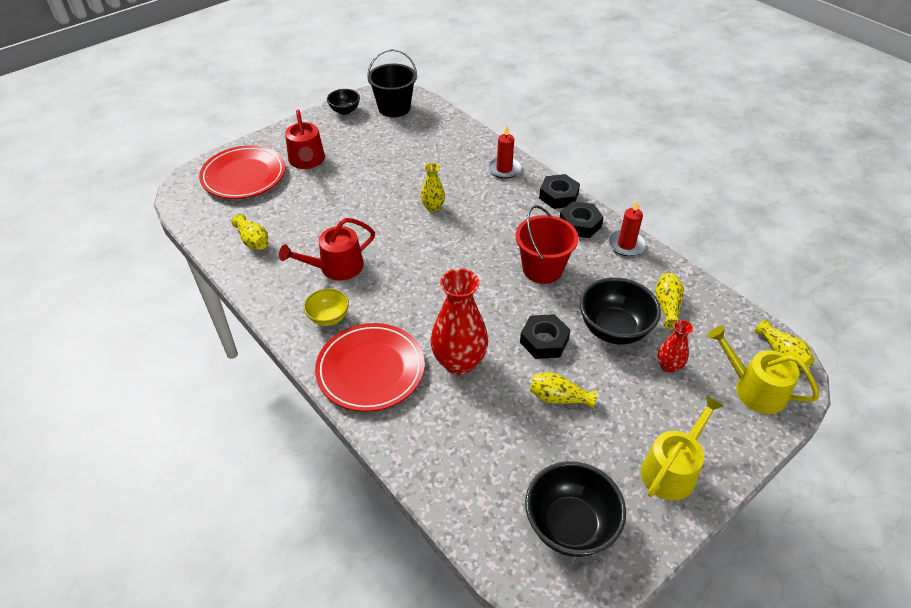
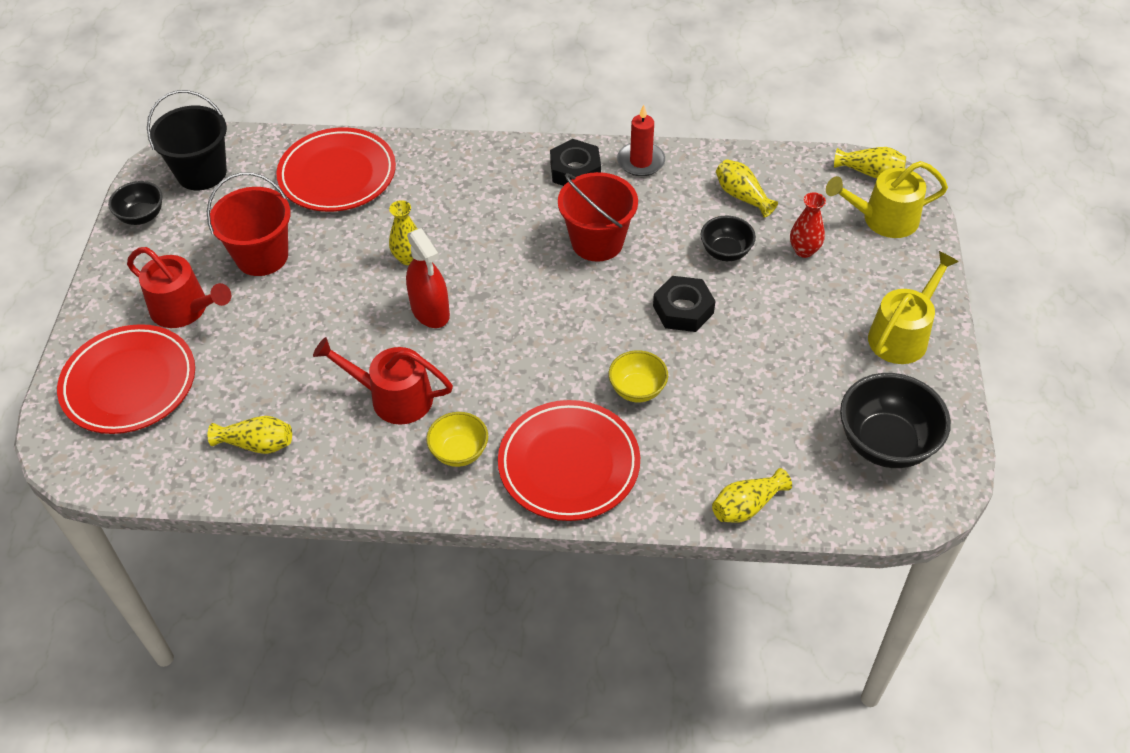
camera: 45 degrees left, 5 degrees up
red watering can [279,218,375,281] -> red watering can turned 90 degrees clockwise [313,337,453,424]
red vase [431,268,488,375] -> yellow bowl [609,350,668,402]
red candle [487,126,522,179] -> none
yellow vase [530,372,597,409] -> yellow vase moved to [712,468,792,523]
black nut [539,174,580,209] -> none
black bowl [580,277,661,344] -> black bowl [701,216,756,261], size x0.58
yellow watering can [641,395,724,501] -> yellow watering can turned 45 degrees clockwise [868,251,959,364]
none -> red bucket [207,172,291,276]
none -> red plate [276,127,396,212]
none -> red spray bottle [406,228,450,328]

